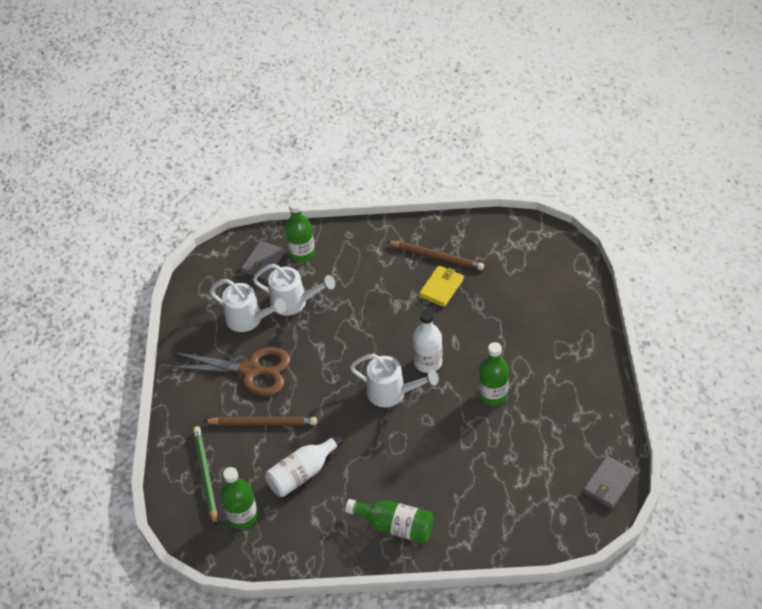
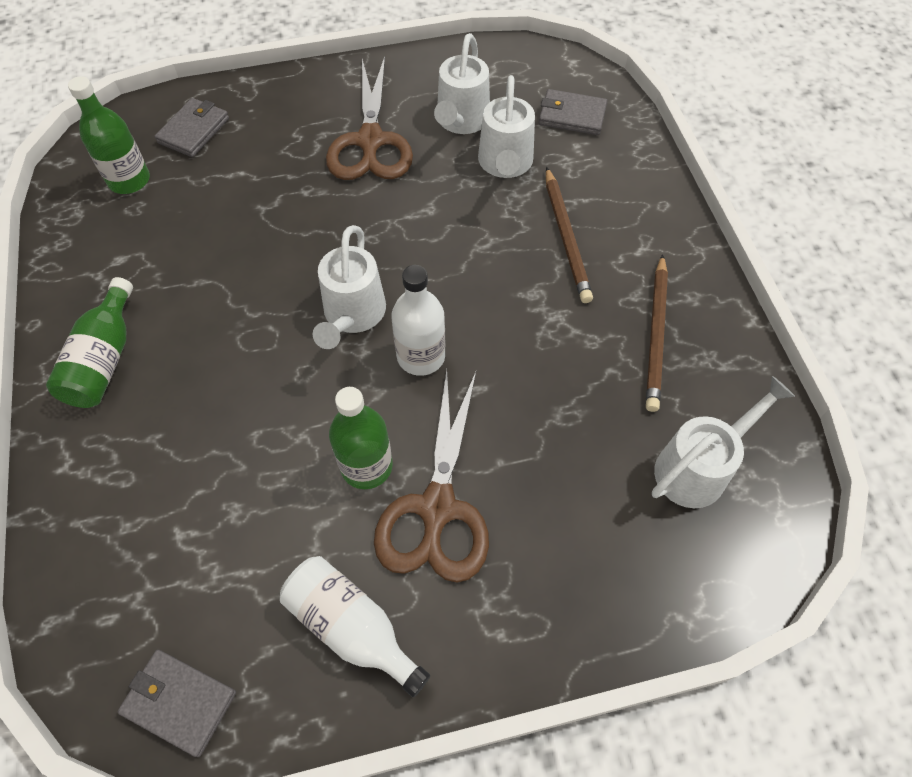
camera: 75 degrees right, 10 degrees up
green pencil [193,426,217,527] -> grey wallet [154,98,229,157]
brown pencil [204,417,317,425] -> brown pencil moved to [546,167,593,303]
white bottle [265,434,343,497] -> white bottle moved to [280,556,430,698]
green bottle [285,200,315,263] -> none
yellow wallet [419,266,464,307] -> none
none -> brown scissors [374,370,489,582]
none -> white watering can [652,376,795,508]

